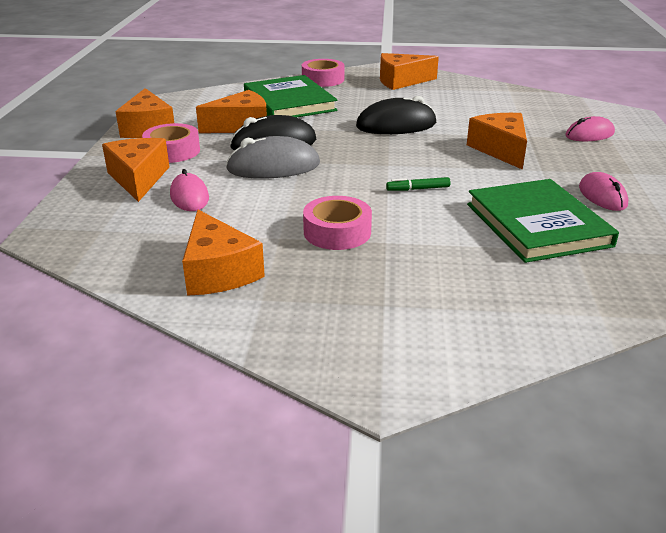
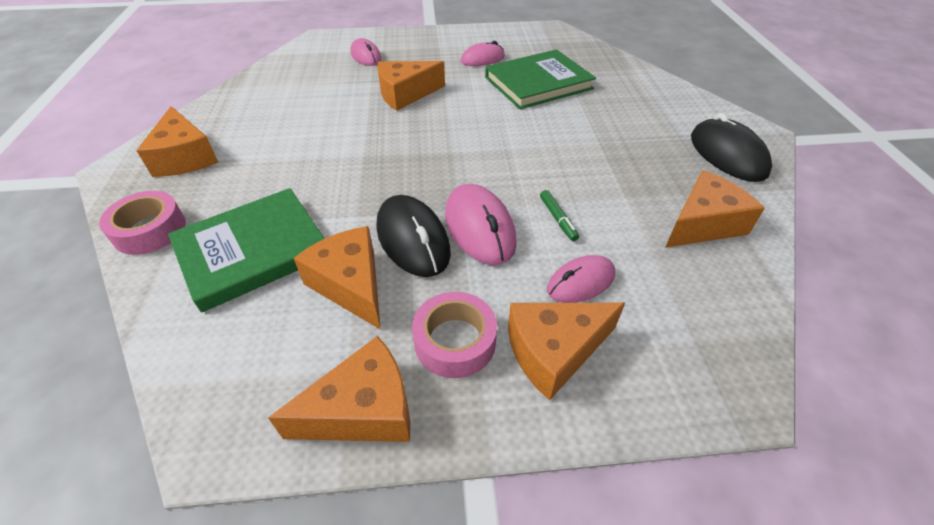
camera: 100 degrees left, 15 degrees up
grey mouse [226,136,320,179] -> pink mouse [445,184,517,265]
pink tape [303,196,372,250] -> none
black mouse [356,96,437,134] -> black mouse moved to [691,113,772,182]
green marker [386,177,451,191] -> green marker moved to [540,190,579,241]

